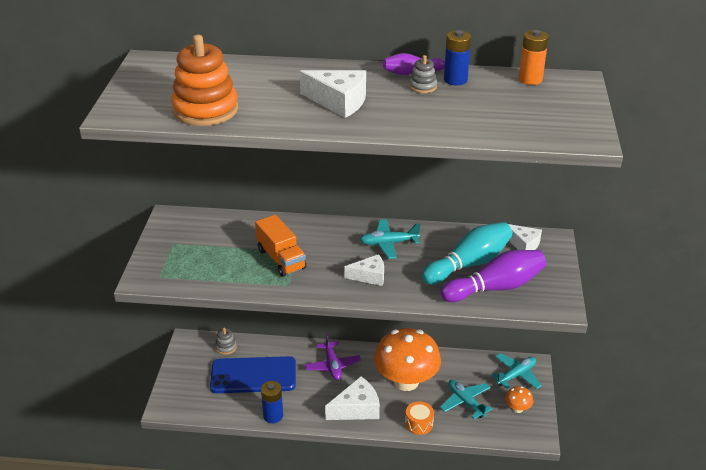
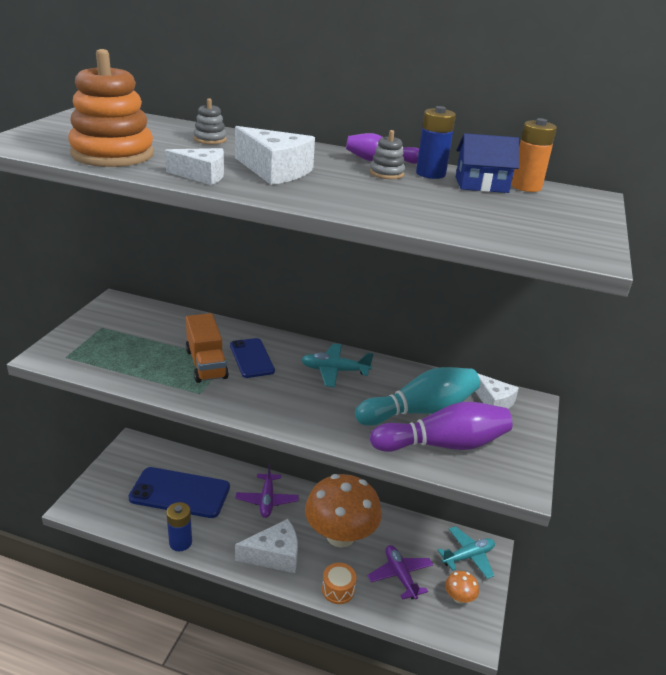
camera: 10 degrees right, 5 degrees down
grey stacking toy [215,328,237,355] -> grey stacking toy moved to [194,98,227,144]
white cheese [345,254,384,286] -> white cheese moved to [165,148,224,185]
turquoise plane [440,379,493,419] -> purple plane [367,545,433,600]
none -> blue phone [230,338,275,378]
none -> blue house [456,133,519,193]

